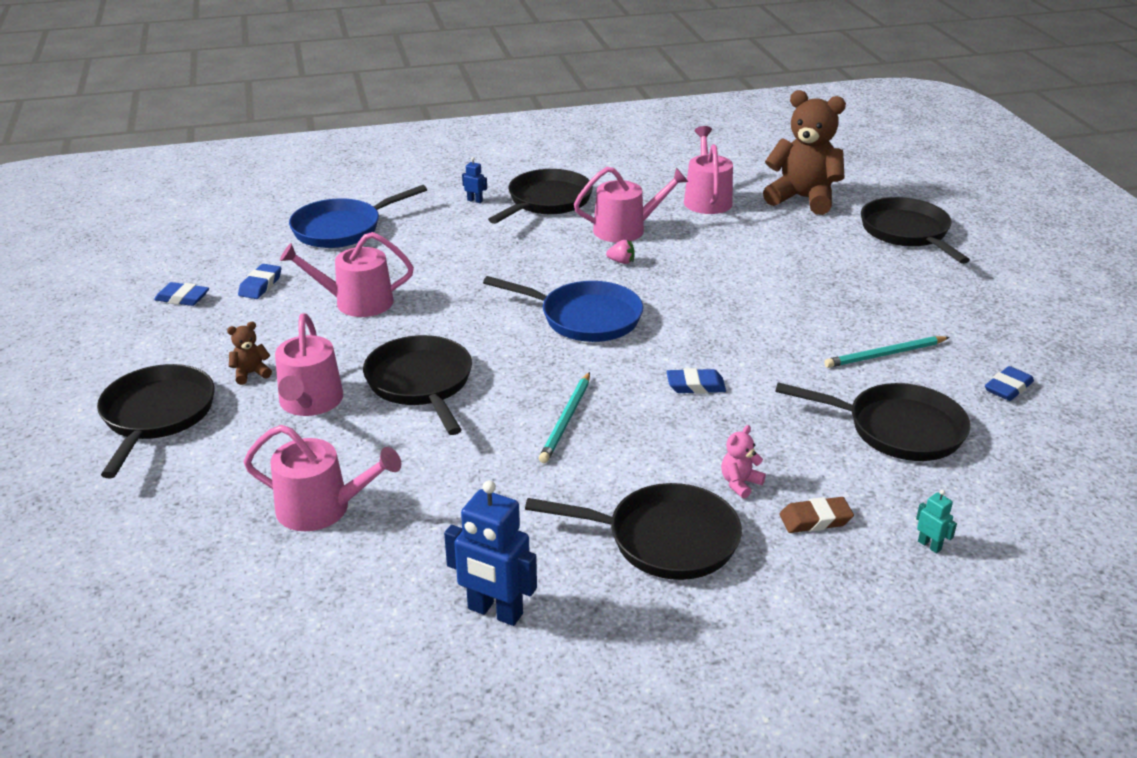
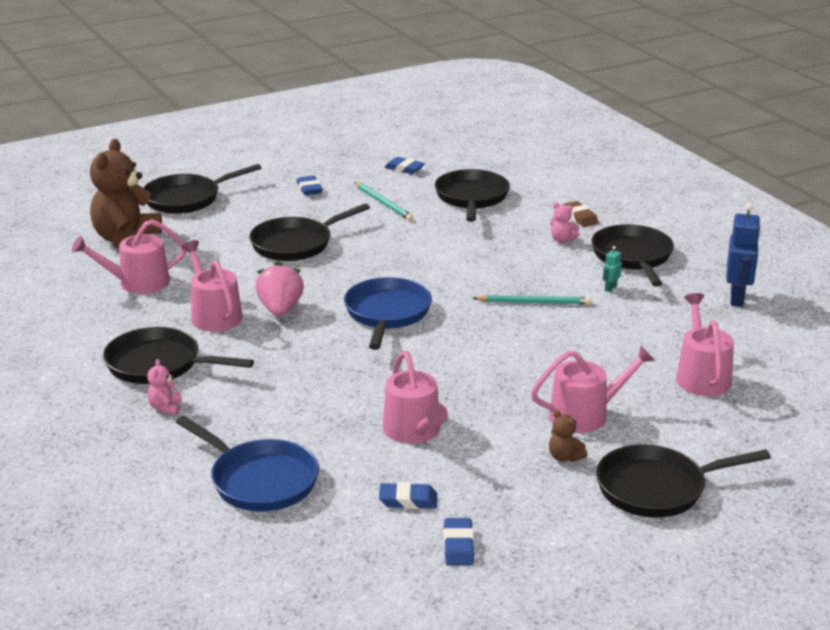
camera: 105 degrees left, 5 degrees down
black pan [363,335,472,435] -> black pan moved to [249,203,370,261]
blue robot [462,157,487,203] -> pink teddy bear [147,359,182,415]
pink strawberry [606,240,635,264] -> pink strawberry [255,261,304,316], size x2.08
blue eraser [667,368,726,394] -> blue eraser moved to [297,176,322,195]
turquoise robot [916,489,957,553] -> turquoise robot moved to [603,246,622,292]

